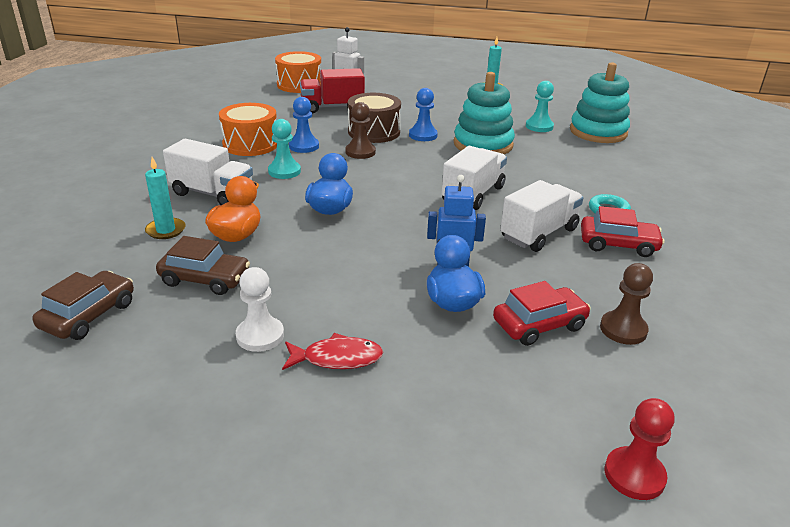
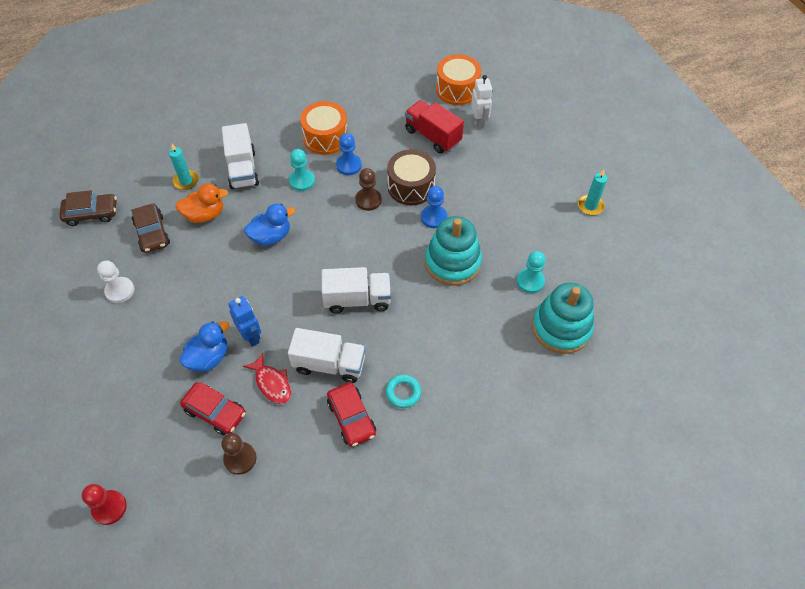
camera: 55 degrees right, 25 degrees up
red fish [282,333,383,370] -> red fish moved to [243,353,291,404]

